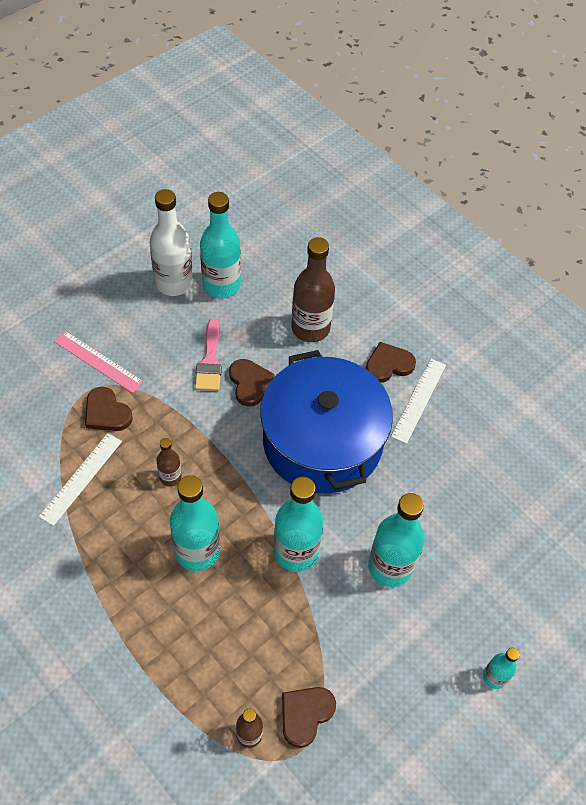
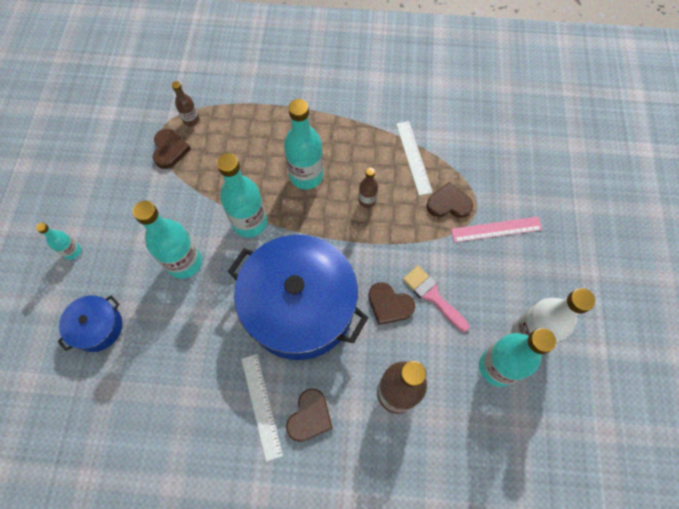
camera: 140 degrees right, 10 degrees up
none -> blue pot [58,295,122,352]

